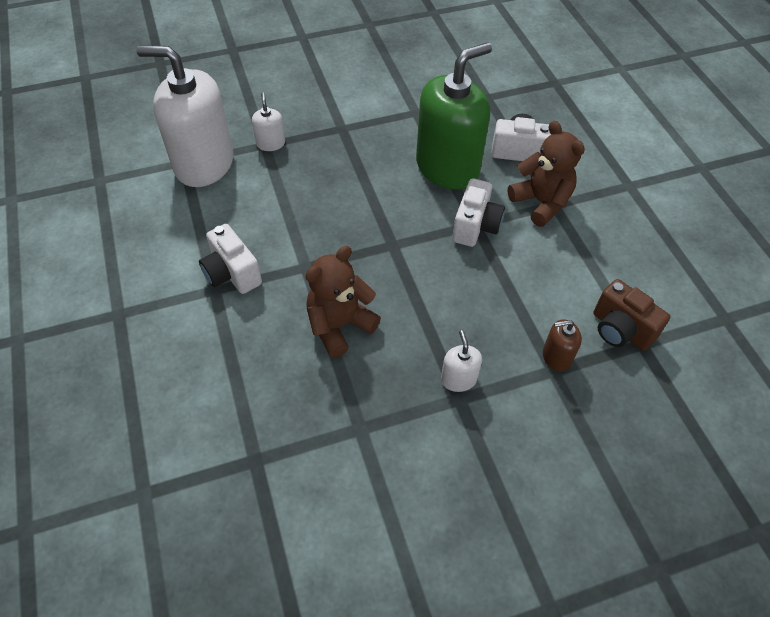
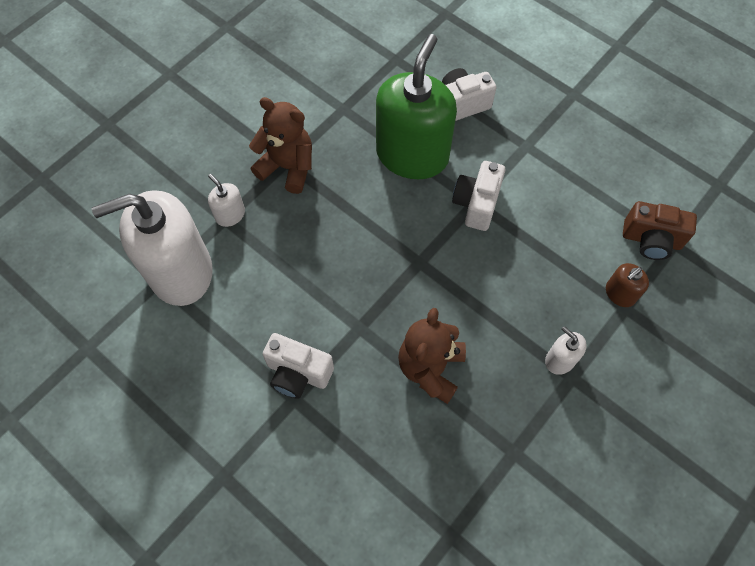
camera: 30 degrees left, 10 degrees up
white camera [452,178,505,247] -> white camera turned 150 degrees counterclockwise [452,161,505,231]
brown teddy bear [508,121,585,227] -> brown teddy bear moved to [249,97,312,194]

